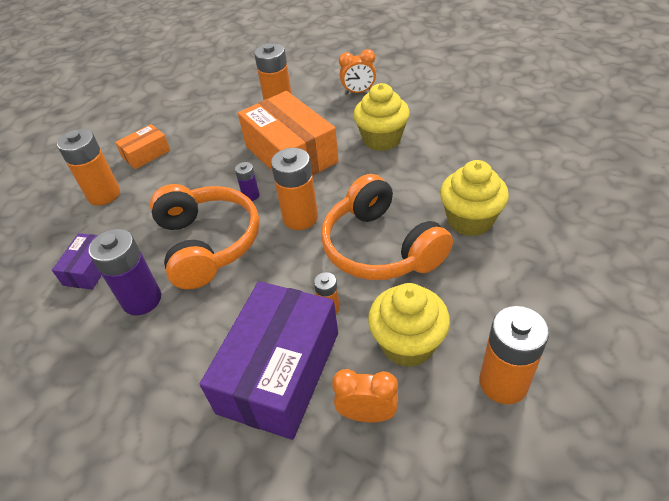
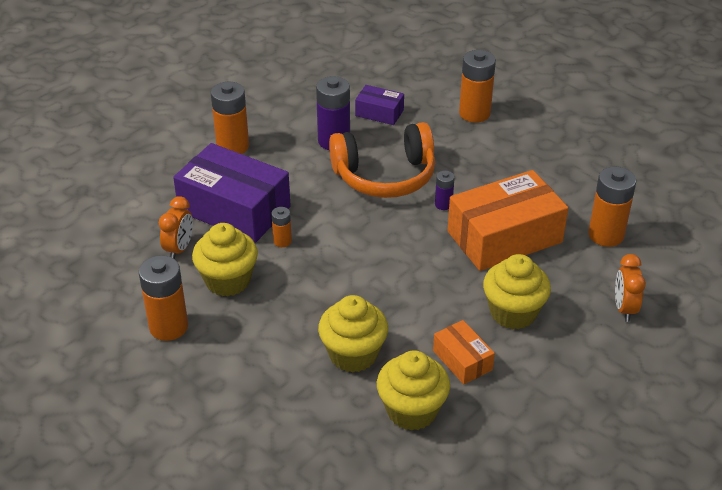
camera: 95 degrees right, 5 degrees down
orange box [115,124,170,169] -> orange box moved to [433,320,495,384]
orange battery [271,148,318,230] -> orange battery moved to [211,82,249,154]
orange headphones [321,174,453,280] -> none
none -> yellow cupcake [377,350,450,431]

